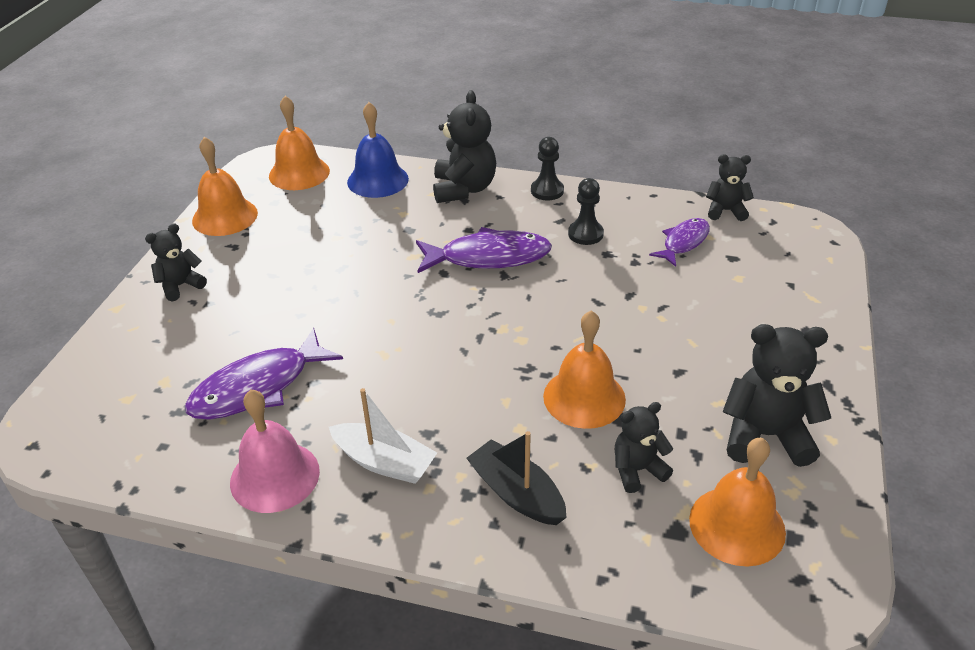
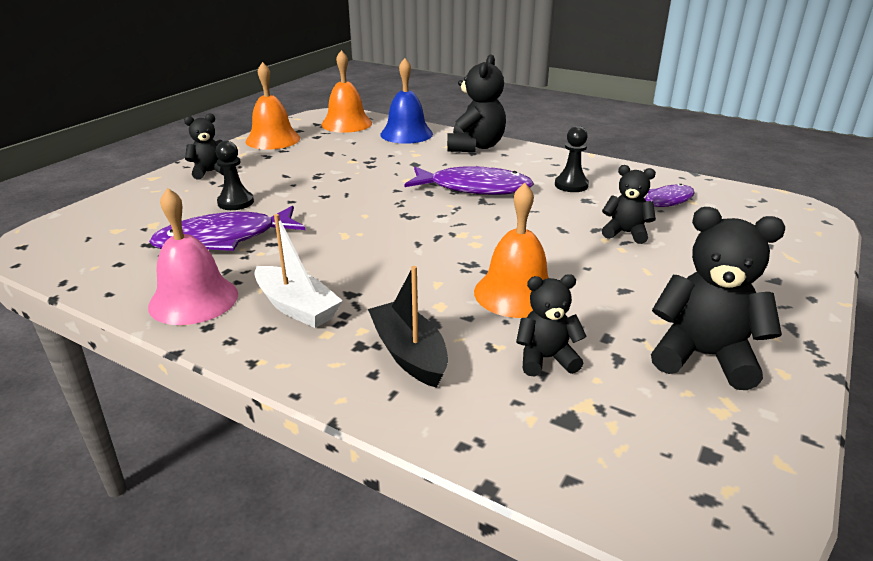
camera: 15 degrees right, 10 degrees down
black pawn [531,137,564,200] -> black pawn moved to [216,141,254,210]
orange bell [689,438,786,567] -> none
black teddy bear [706,154,754,221] -> black teddy bear moved to [602,165,656,244]

